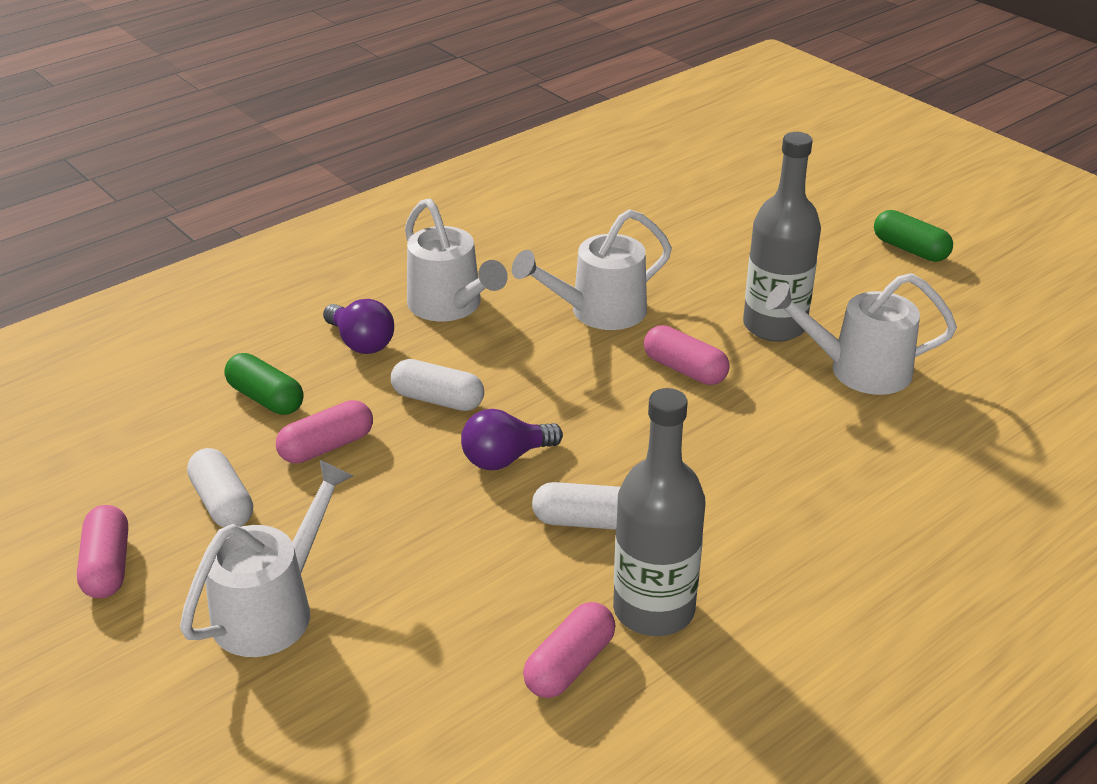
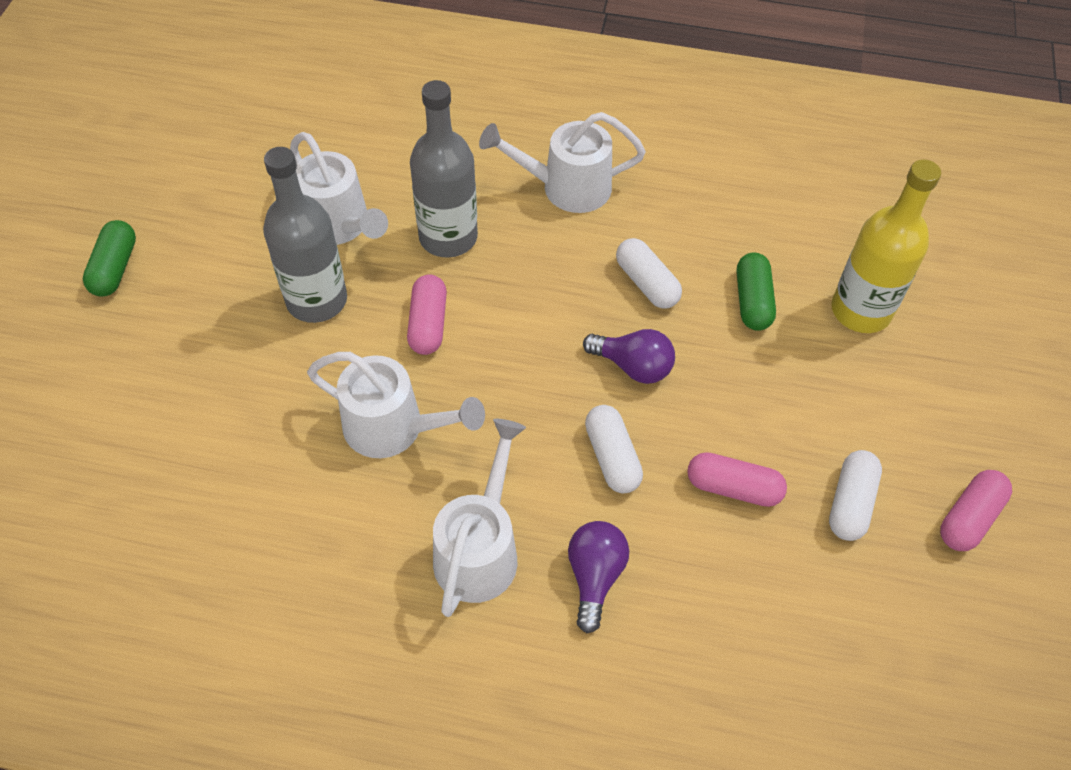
camera: 130 degrees left, 20 degrees up
white watering can [180,459,353,657] -> white watering can moved to [479,112,646,213]
green capsule [224,353,303,415] -> green capsule moved to [737,252,776,331]
pink capsule [523,602,615,698] -> none
grey bottle [613,388,705,636] -> grey bottle moved to [410,80,478,258]
none -> yellow bottle [831,160,941,333]

